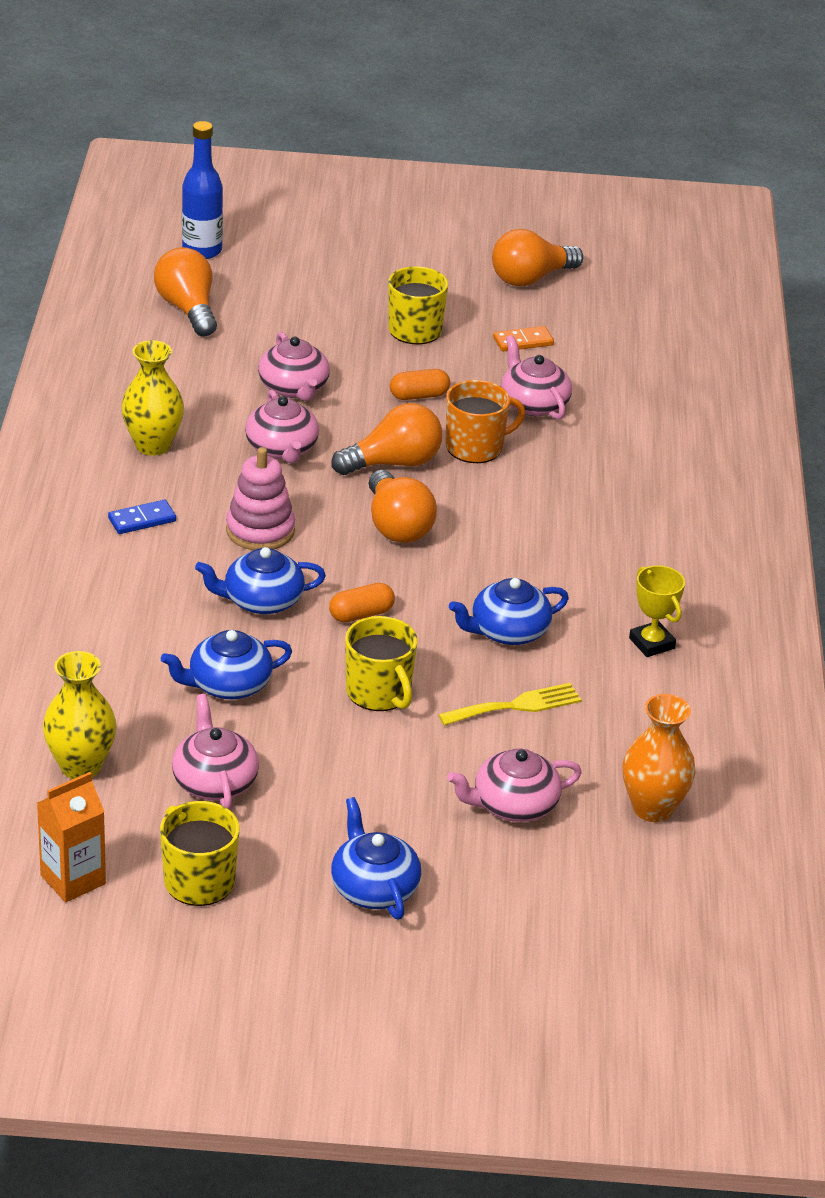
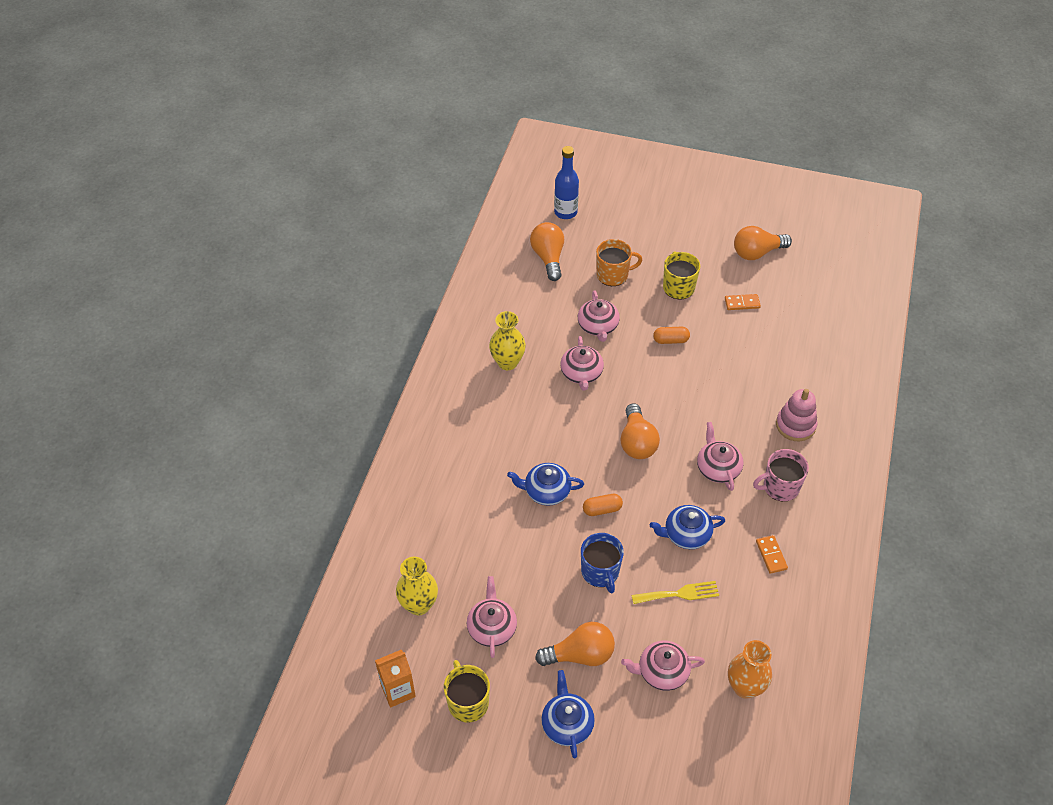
camera: 15 degrees right, 15 degrees up
blue domino [108,500,176,534] -> none
blue teapot [161,630,292,699] -> none
pink stacking toy [226,447,295,550] -> pink stacking toy moved to [776,389,817,441]
orange light bulb [331,403,442,475] -> orange light bulb moved to [535,622,615,666]
yellow mug [345,616,418,711] -> blue mug [581,533,624,593]
orange mug [446,380,525,463] -> orange mug moved to [596,239,642,286]
pink teapot [501,335,572,420] -> pink teapot moved to [697,422,743,491]
yellow trophy [629,565,685,657] -> orange domino [756,535,788,574]
none -> pink mug [753,449,809,502]

